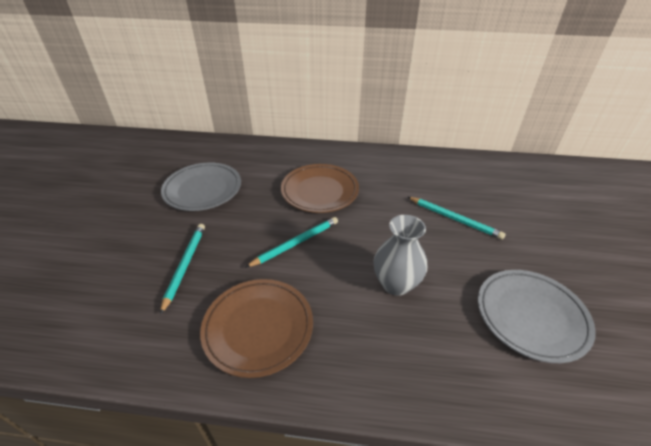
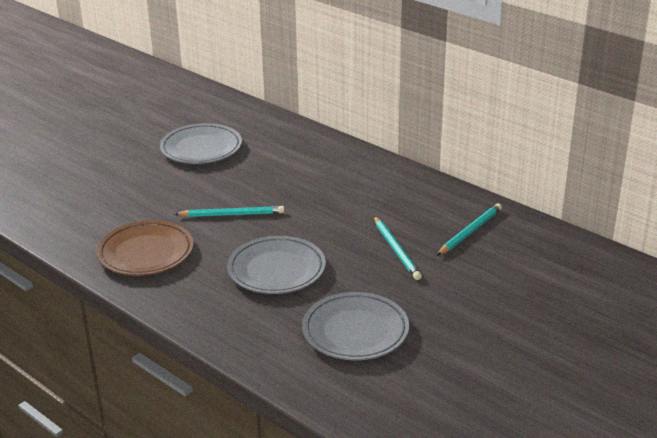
camera: 35 degrees right, 10 degrees down
turquoise pencil [160,224,205,315] -> turquoise pencil moved to [437,203,502,255]
brown plate [281,164,359,213] -> none
grey vase [373,215,427,296] -> grey plate [227,236,326,294]

